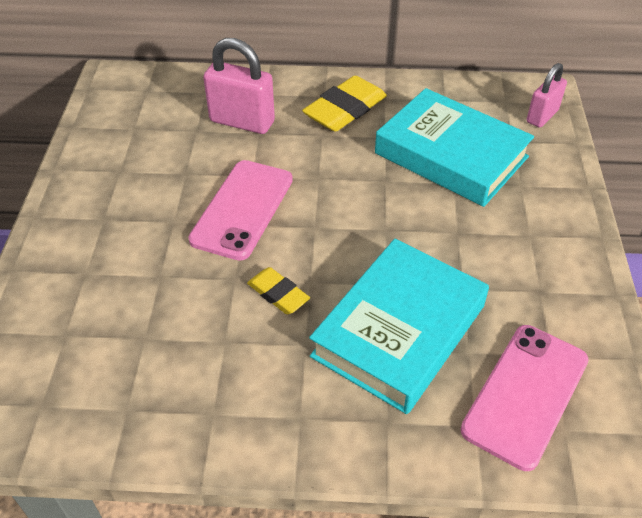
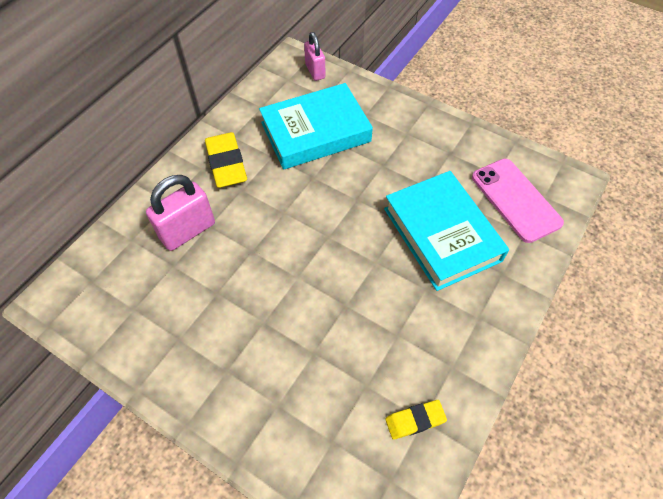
camera: 60 degrees left, 10 degrees up
pink phone [188,160,293,261] -> none
yellow eraser [247,267,310,314] -> yellow eraser moved to [385,400,447,440]

